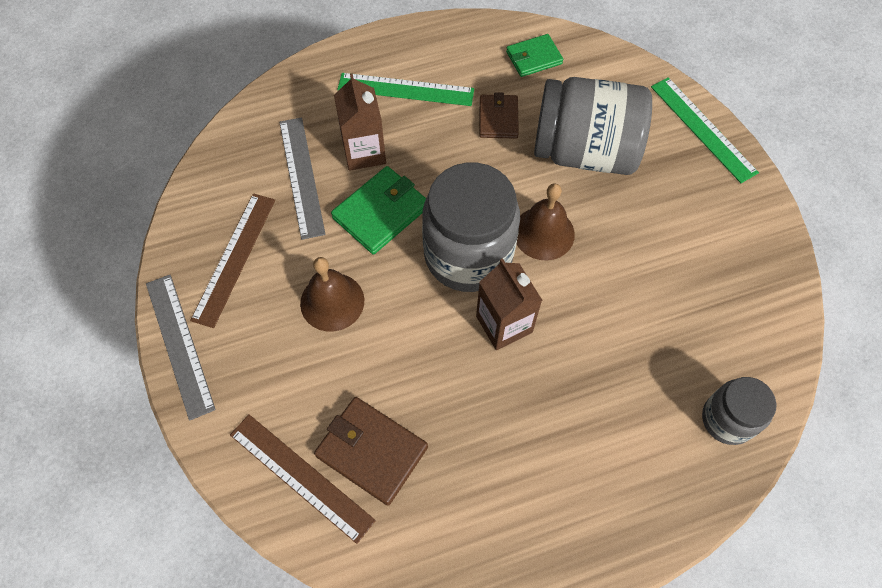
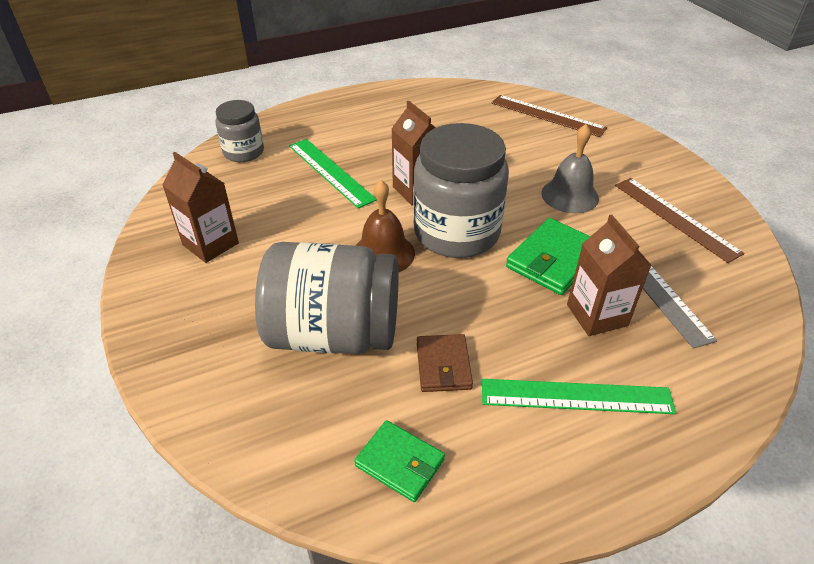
camera: 175 degrees right, 20 degrees down
grey ruler [146,275,216,421] -> none
brown ruler [190,193,275,328] -> brown ruler turned 45 degrees counterclockwise [615,178,745,263]
brown bell [300,257,364,332] -> grey bell [541,124,599,214]
brown wallet [314,397,428,506] -> none
green wallet [506,34,563,77] -> green wallet turned 60 degrees clockwise [354,420,445,502]
green ruler [651,77,759,183] -> green ruler moved to [289,139,377,209]
none -> brown carton [162,152,239,263]

